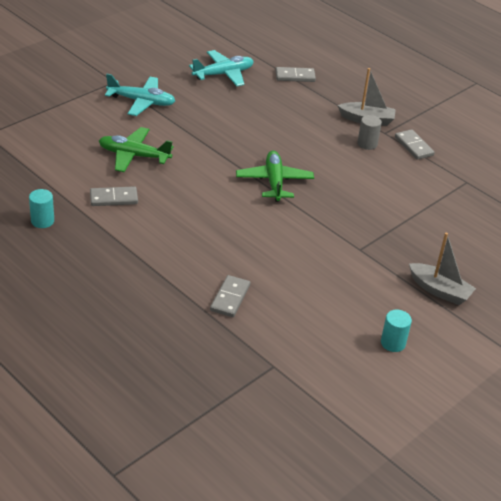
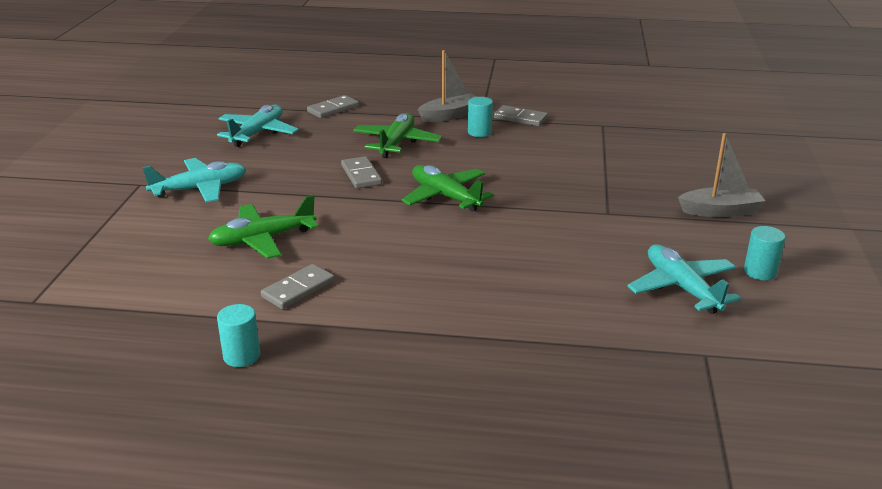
camera: 35 degrees left, 10 degrees down
grey domino [210,275,250,317] -> grey domino moved to [341,156,382,188]
grey cylinder [358,115,382,150] -> turquoise cylinder [468,97,493,137]
none -> green plane [353,113,442,158]
none -> turquoise plane [627,244,741,314]

